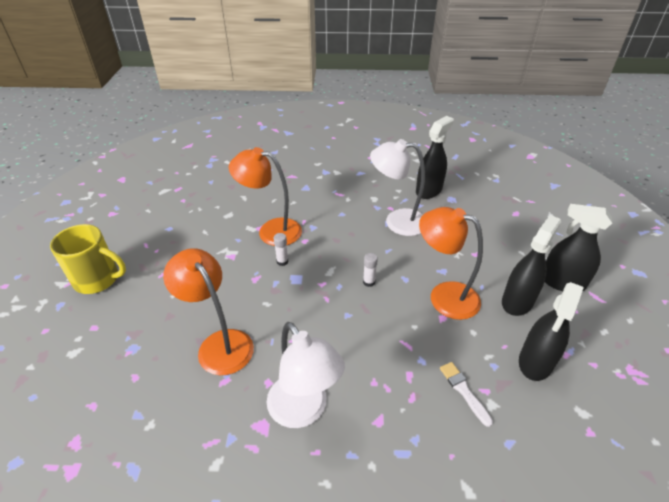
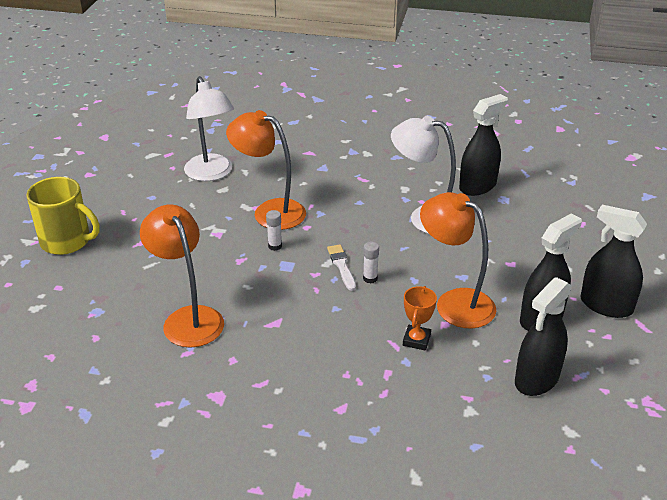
camera: 10 degrees right, 5 degrees down
white lamp [267,322,345,428] -> white lamp moved to [184,76,234,181]
white brush [440,362,493,427] -> white brush moved to [327,245,356,291]
none -> orange trophy [403,286,437,351]

